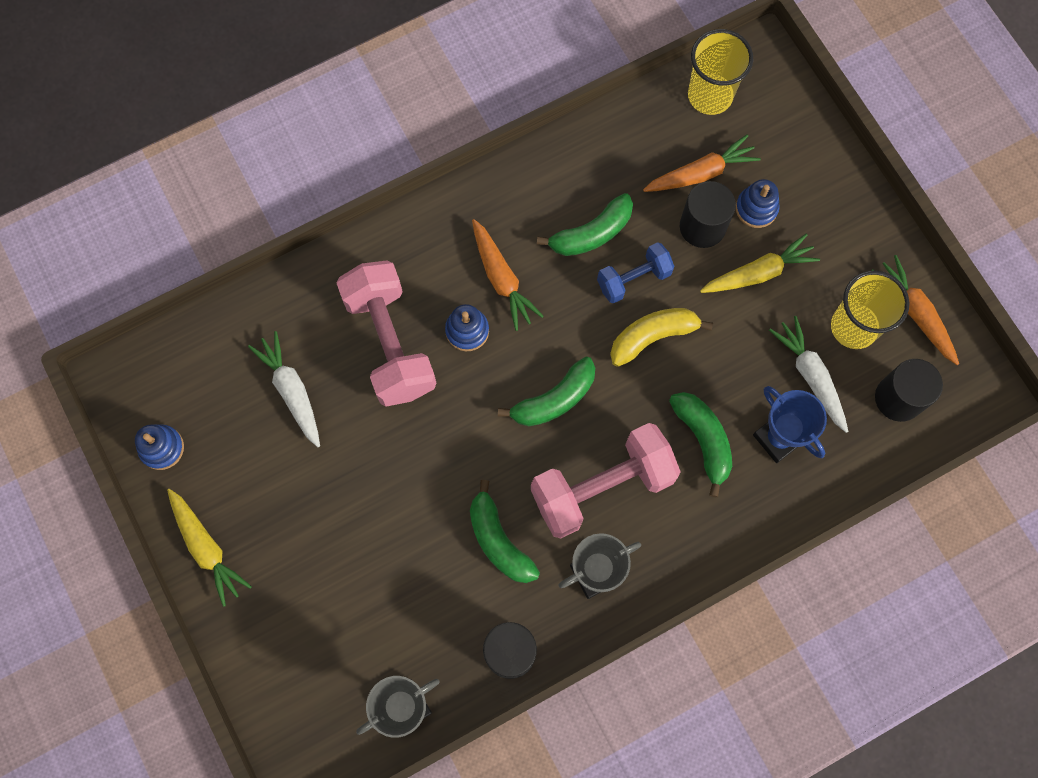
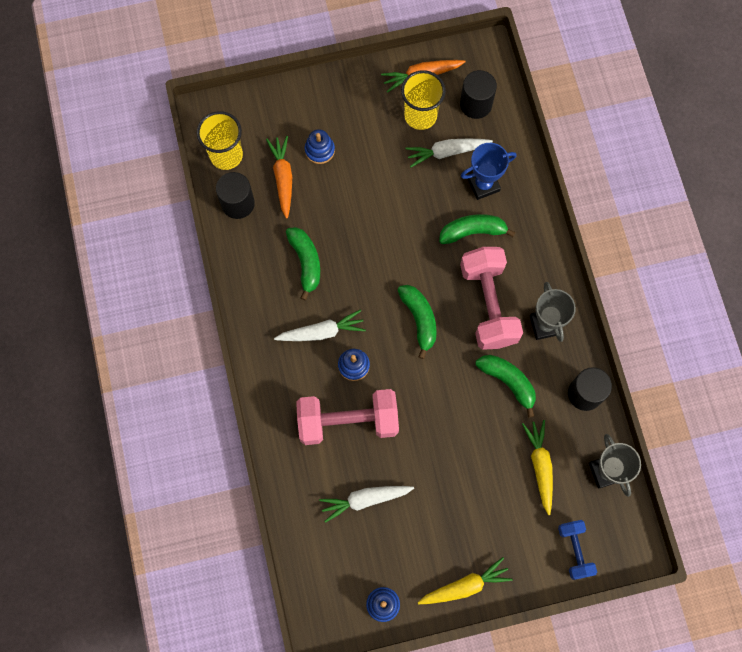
camera: 75 degrees left, 0 degrees up
green banana [470,480,540,583] -> green banana turned 120 degrees counterclockwise [476,355,536,418]
orange carrot [472,219,544,331] -> white carrot [274,310,366,341]
blue dumbbell [597,242,674,304] -> blue dumbbell moved to [558,520,597,580]
yellow banana [610,308,713,367] -> none
black cylinder [680,181,736,248] -> black cylinder moved to [216,172,255,219]
yellow carrot [700,234,820,293] -> yellow carrot moved to [522,420,553,515]

